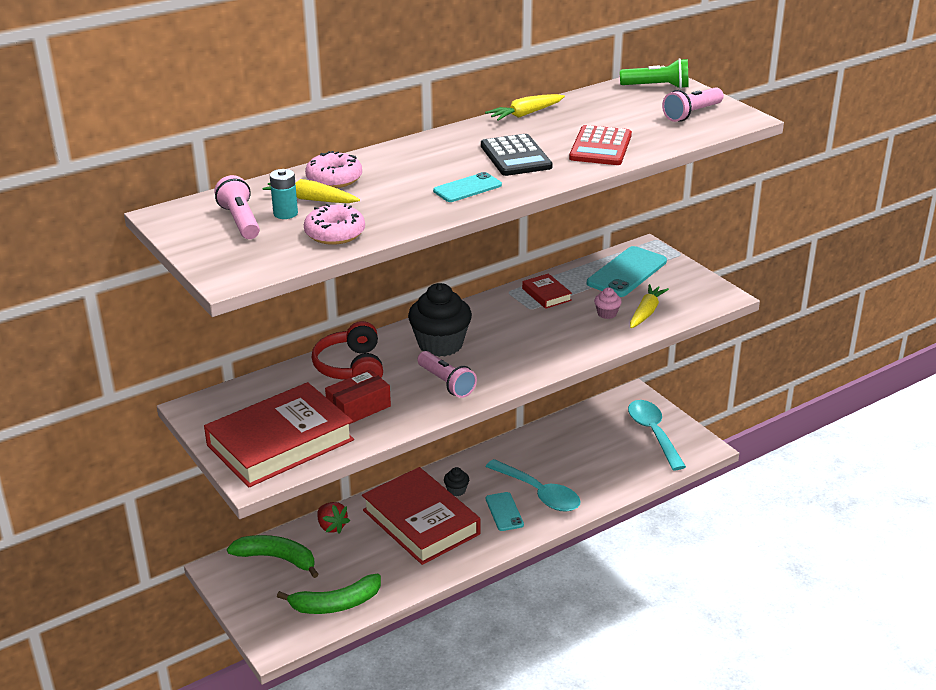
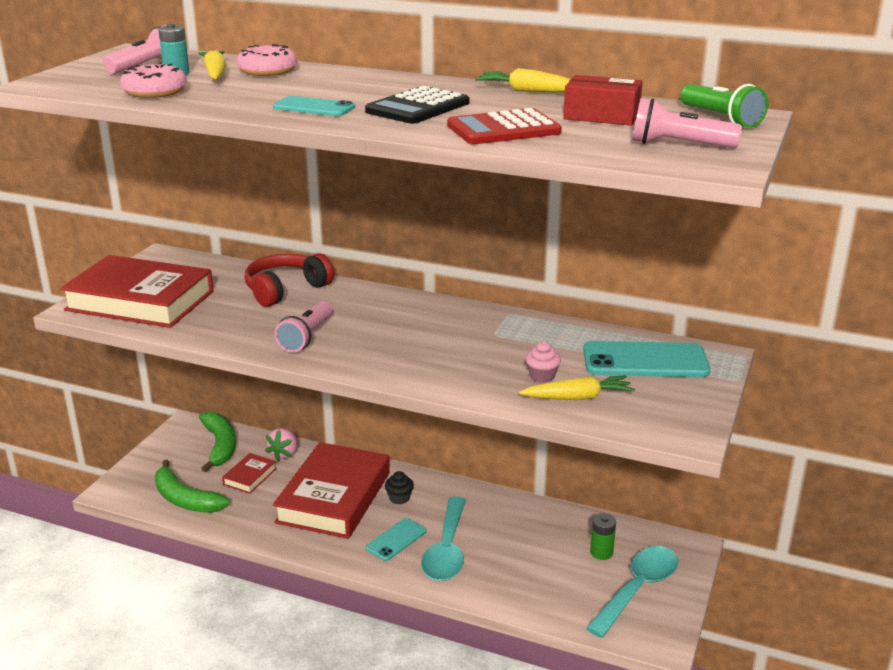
camera: 55 degrees right, 5 degrees down
red strawberry [317,502,350,534] -> pink strawberry [265,428,297,461]
red box [325,370,391,424] -> red box moved to [563,75,643,126]
black cupcake [408,283,472,357] -> none
red book [522,273,572,309] -> red book moved to [222,453,277,494]
none -> green battery [590,513,616,560]

